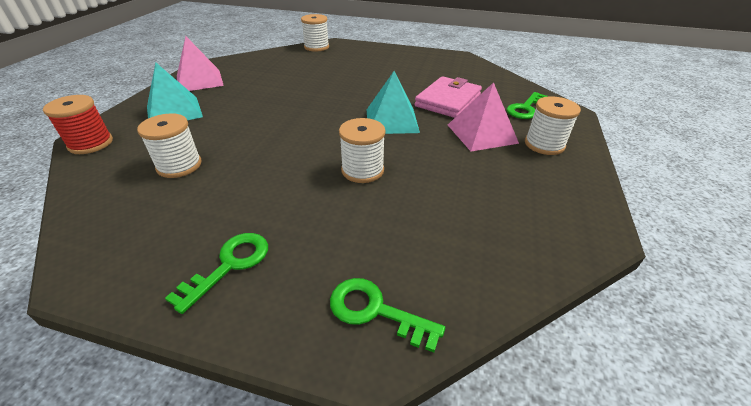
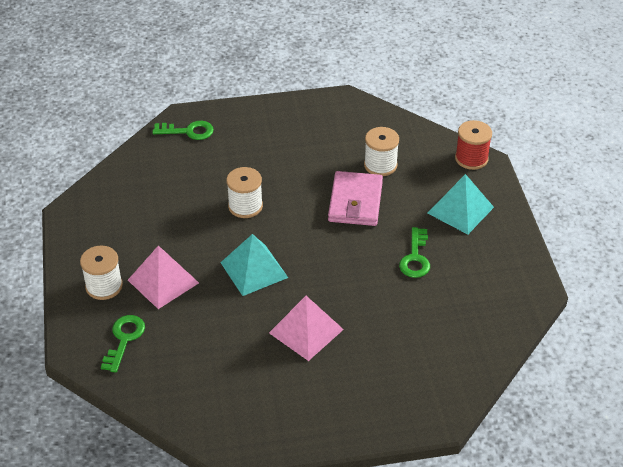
camera: 155 degrees right, 5 degrees up
green key [165,233,268,314] -> green key moved to [399,227,430,278]
pink pyramid [177,36,224,91] -> pink pyramid moved to [269,296,344,361]
white spool [301,14,329,52] -> none
pink wallet [415,76,482,118] -> pink wallet moved to [328,171,383,226]

